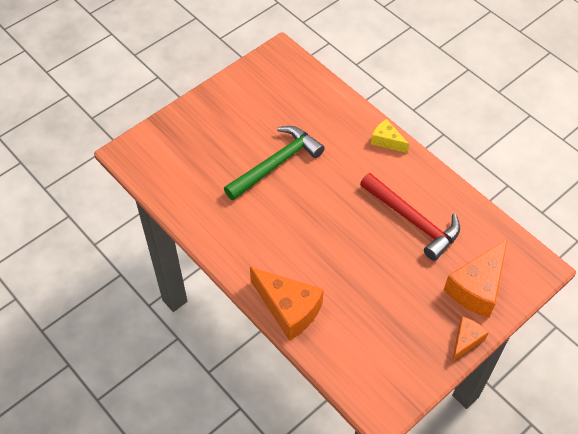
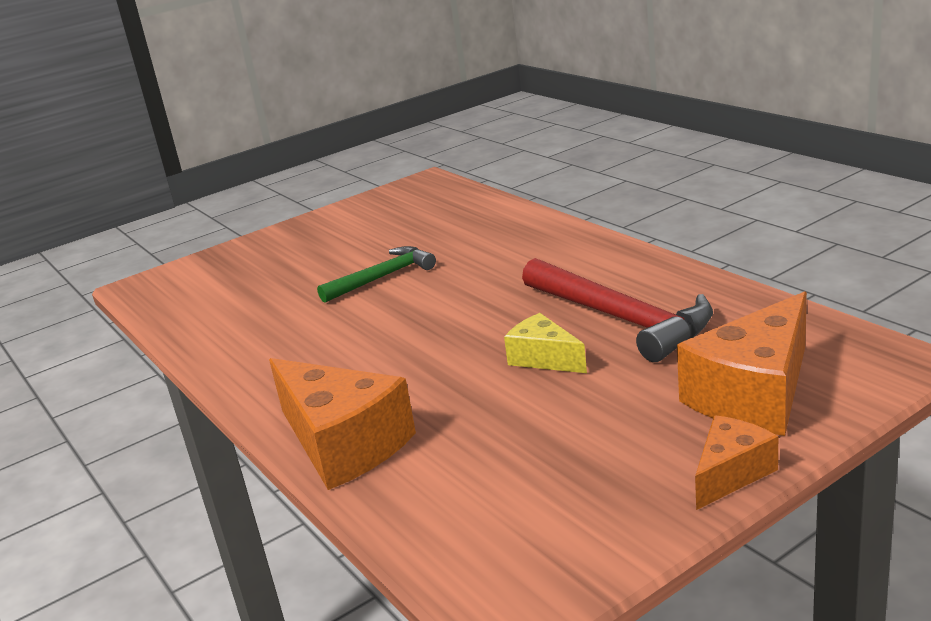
camera: 10 degrees right, 30 degrees down
green hammer [224,126,325,201] -> green hammer [317,246,436,303], size x0.63
yellow cheese [371,119,409,153] -> yellow cheese moved to [504,313,587,373]

